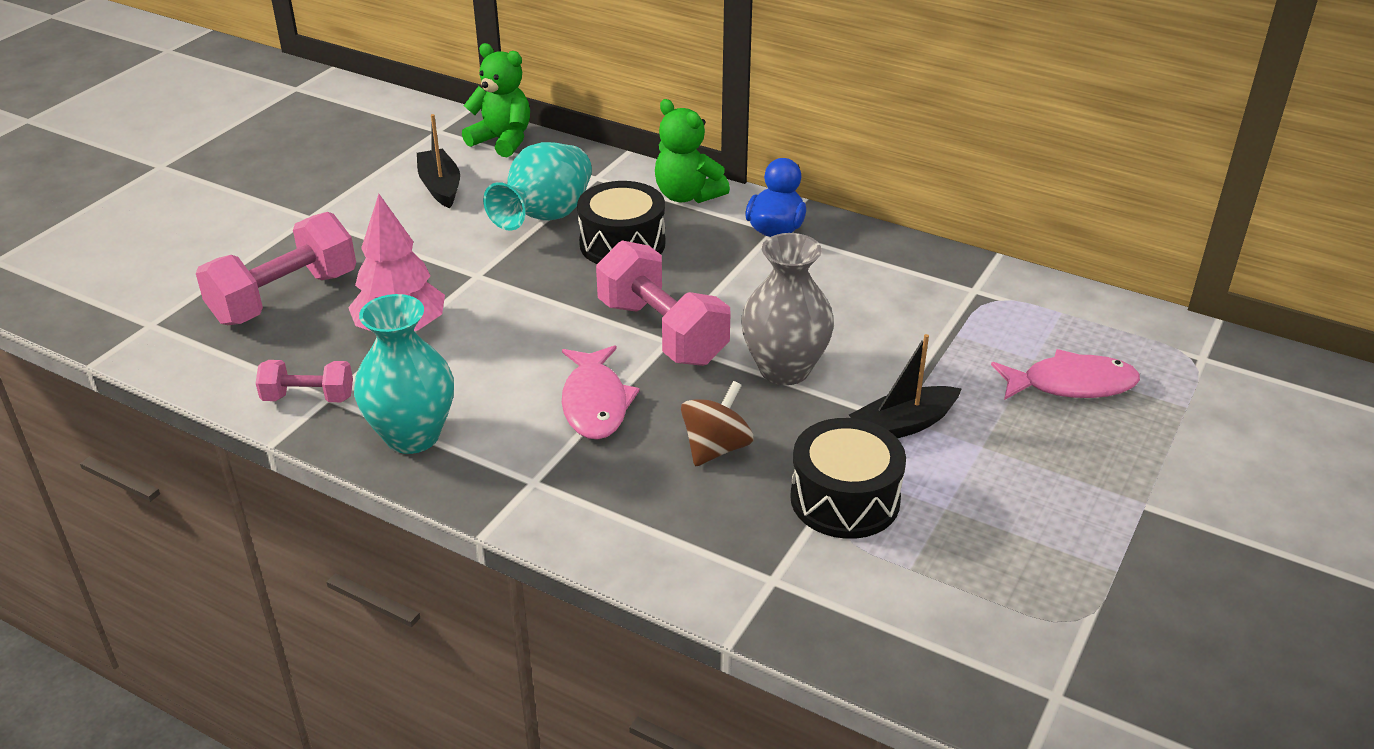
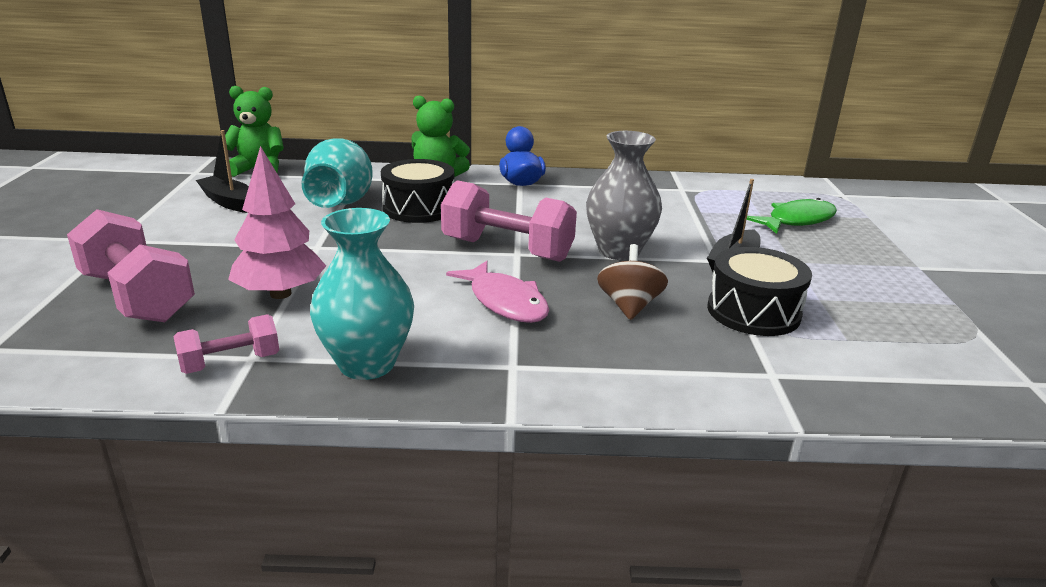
camera: 30 degrees left, 10 degrees down
pink dumbbell [196,212,356,325] -> pink dumbbell turned 60 degrees counterclockwise [67,209,195,322]
pink fish [991,349,1140,400] -> green fish [746,198,837,234]

